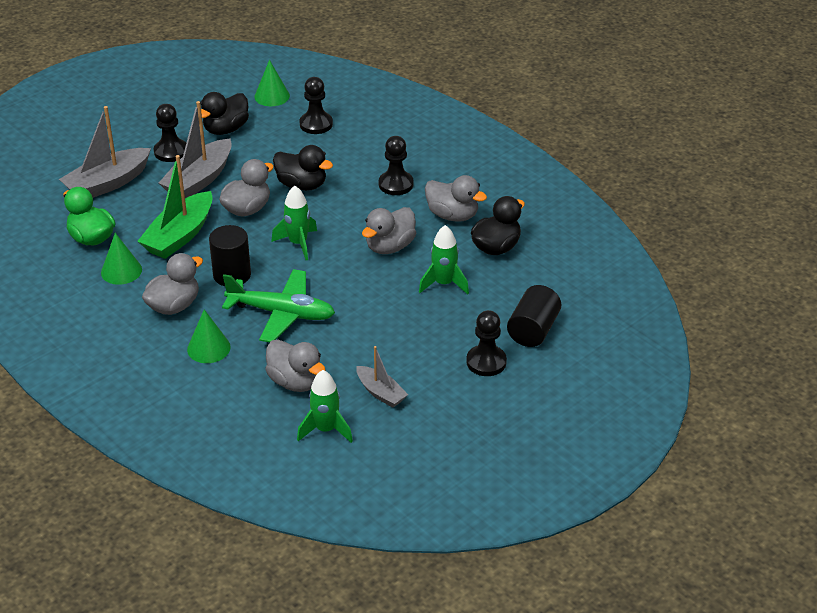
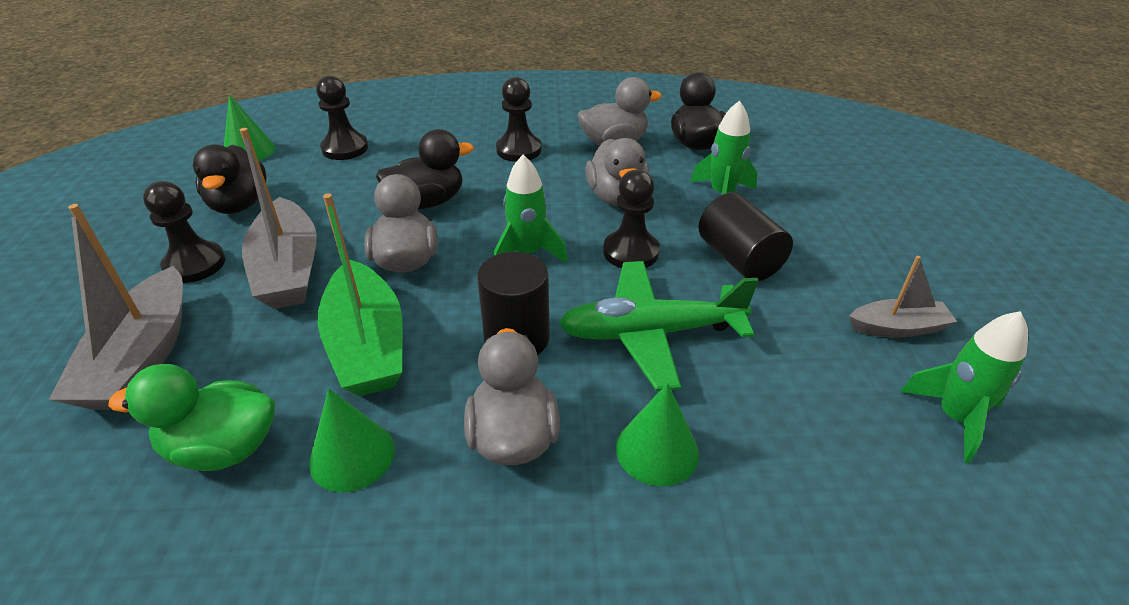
camera: 50 degrees left, 0 degrees up
green plane [222,269,335,342] -> green plane turned 150 degrees counterclockwise [558,261,759,391]
grey duck [265,339,326,392] -> none
black pawn [466,310,507,376] -> black pawn moved to [603,170,660,268]
black cylinder [507,285,561,347] -> black cylinder moved to [698,193,793,281]

